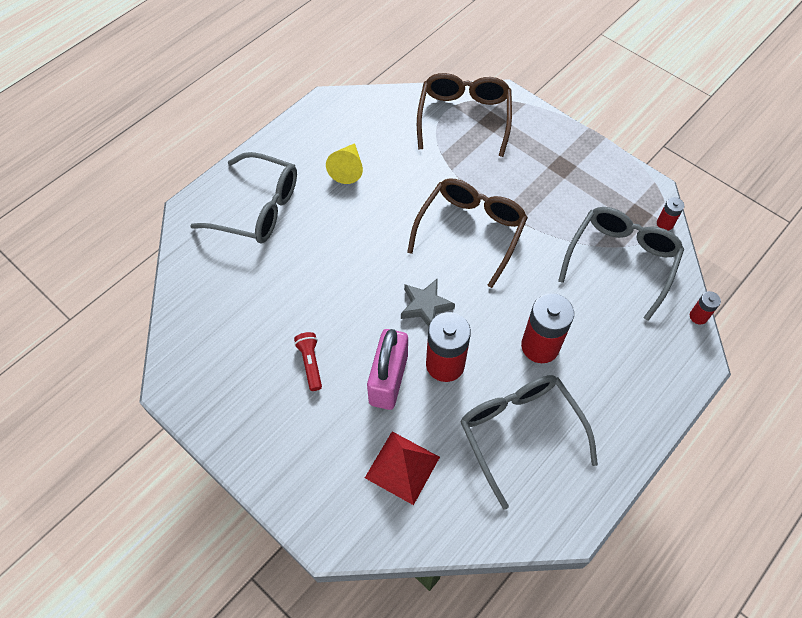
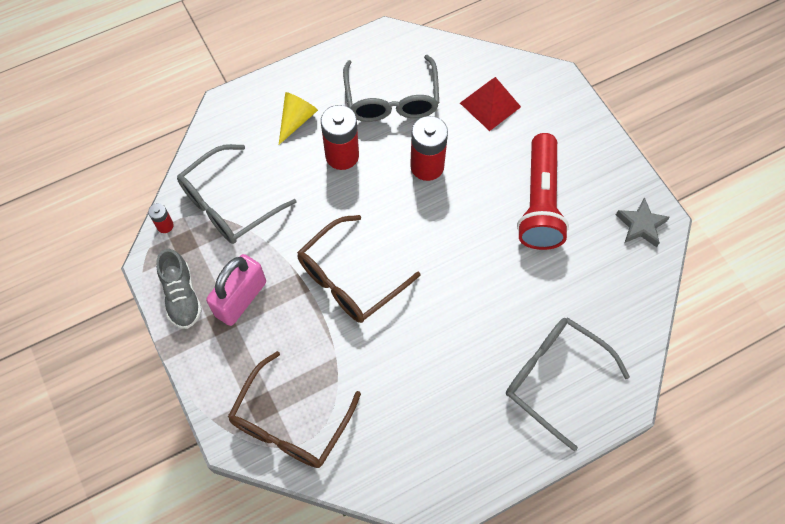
camera: 160 degrees left, 5 degrees up
red flashlight [294,332,322,391] -> red flashlight [517,133,569,250], size x2.34
yellow cone [326,143,363,184] -> yellow cone moved to [279,92,318,145]
pink padlock [367,329,408,410] -> pink padlock moved to [206,254,266,326]
grey star [401,279,455,327] -> grey star moved to [616,197,670,247]
red battery [690,291,721,325] -> none
none -> grey shoe [156,249,202,329]

